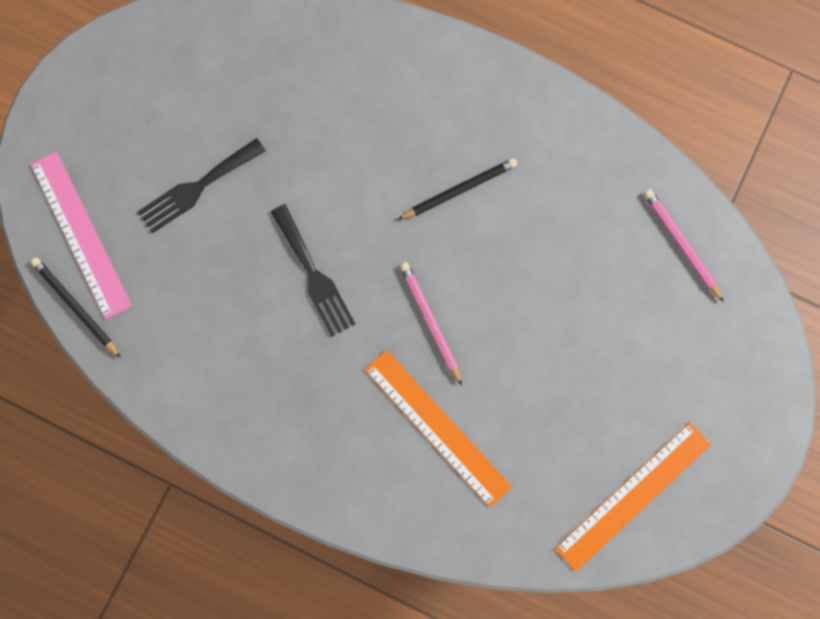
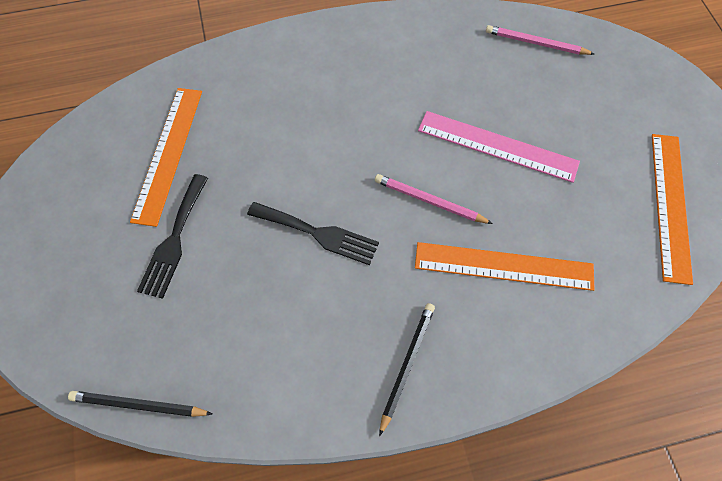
camera: 40 degrees left, 15 degrees down
pink ruler [30,152,132,319] -> pink ruler moved to [418,111,580,183]
black pencil [397,158,517,220] -> black pencil moved to [379,303,435,436]
none -> orange ruler [130,88,202,227]

